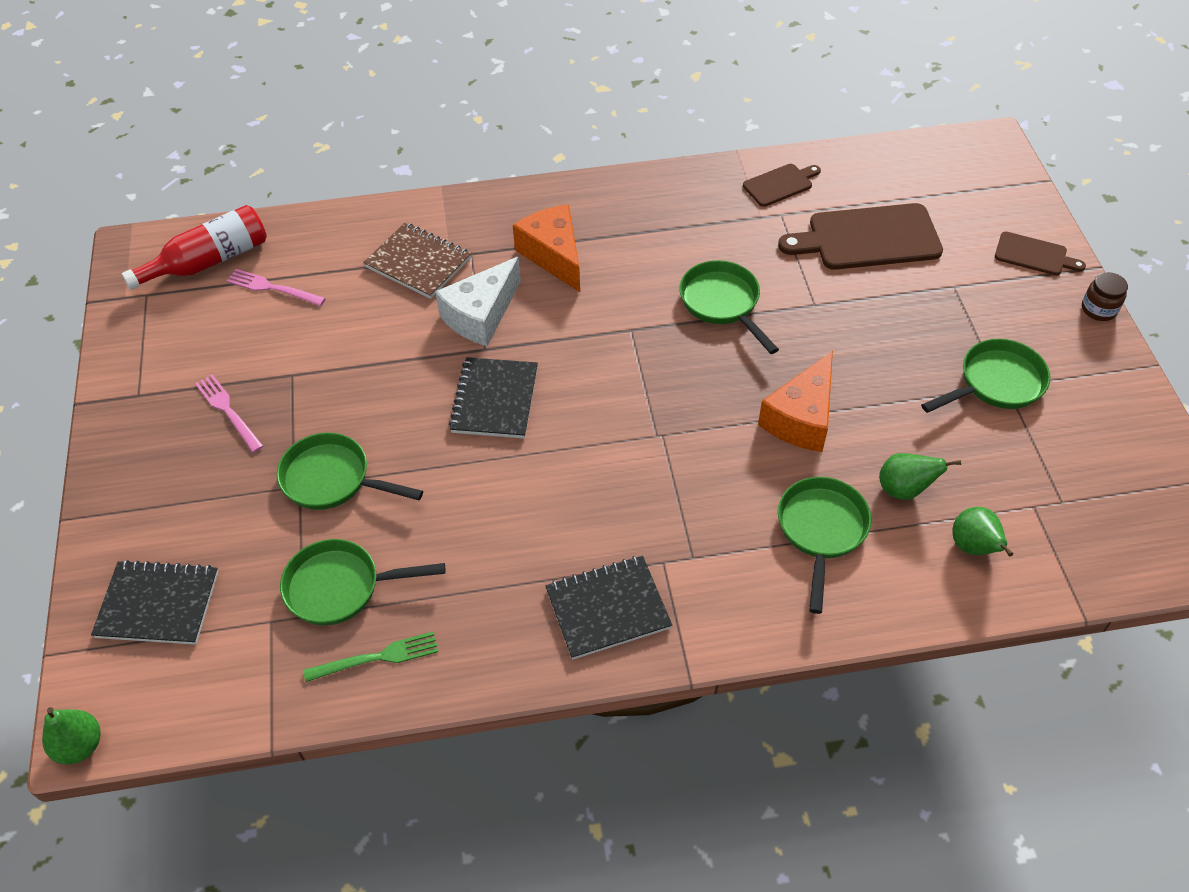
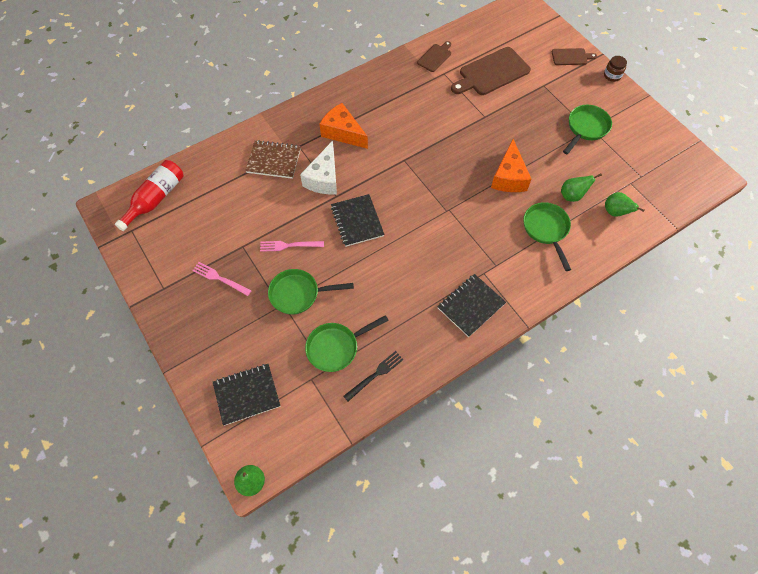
camera: 25 degrees left, 10 degrees up
pink fork [227,269,326,306] -> pink fork moved to [260,241,324,252]
green fork [303,631,438,682] -> black fork [343,351,404,401]
green pan [679,260,779,354] -> none

